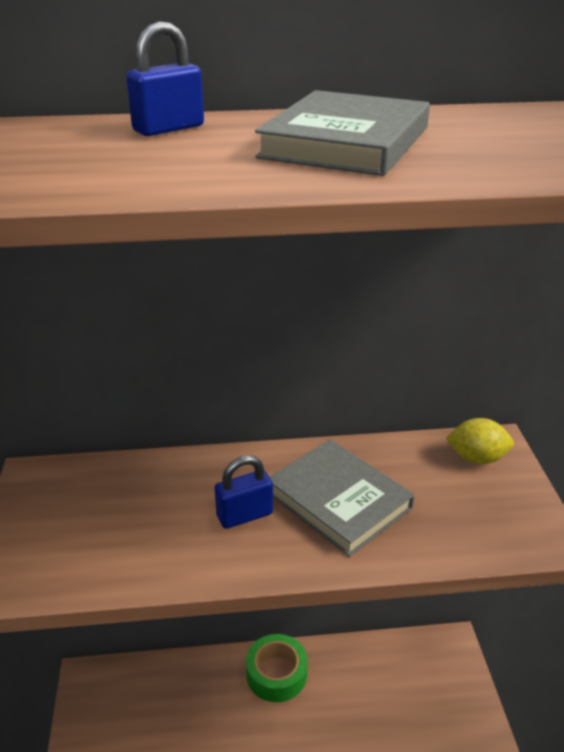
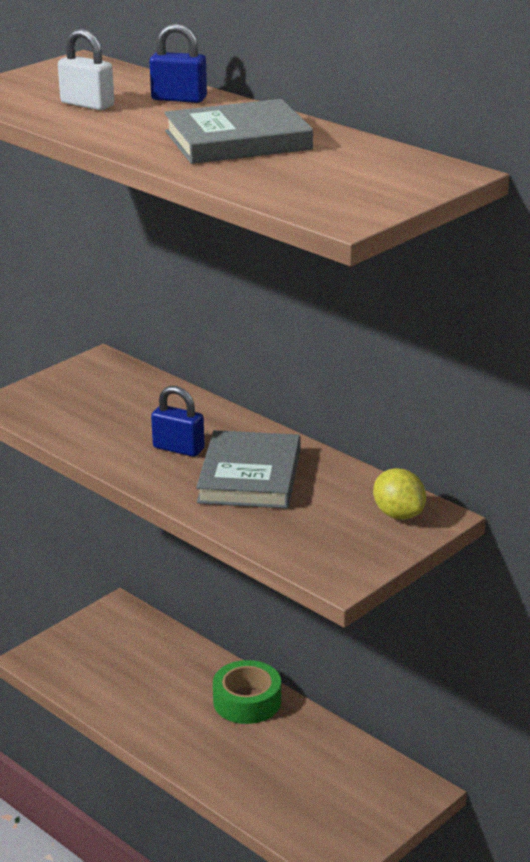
camera: 50 degrees right, 5 degrees down
none -> white padlock [58,29,114,110]

